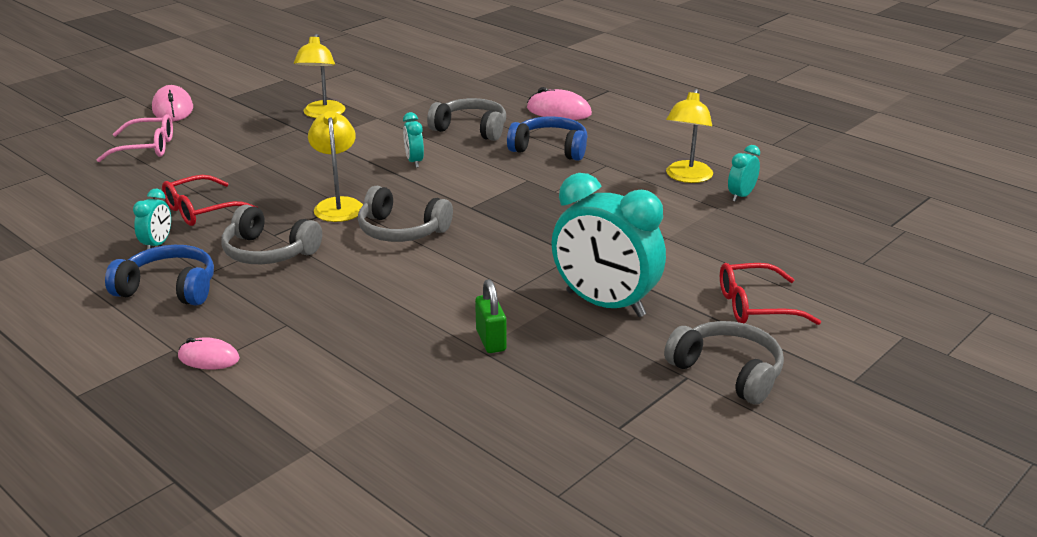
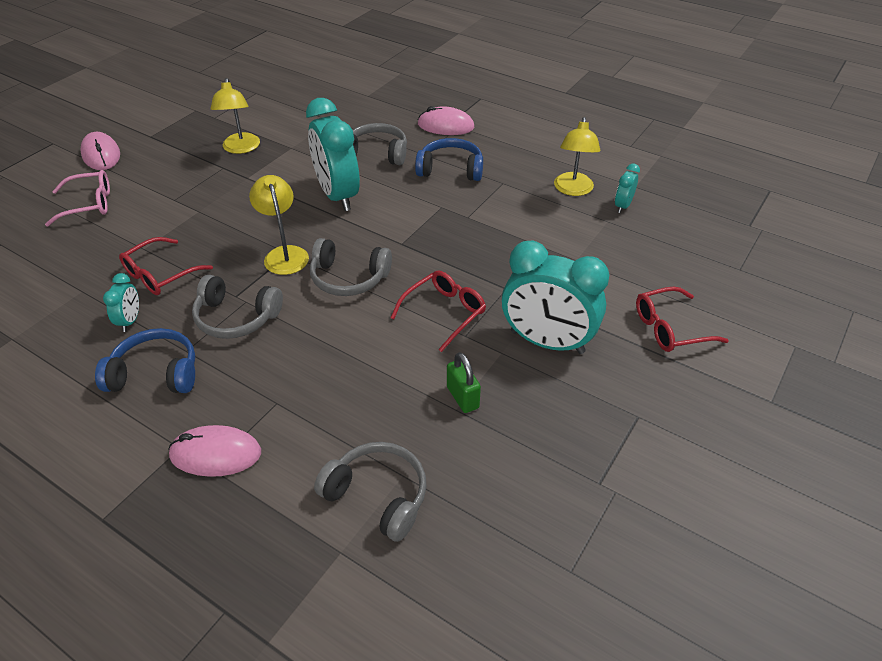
camera: 10 degrees left, 15 degrees up
pink mouse [178,337,240,370] -> pink mouse [168,425,261,477], size x1.57
turquoise clock [403,112,424,168] -> turquoise clock [306,98,360,211], size x2.23
grey headphones [664,321,784,405] -> grey headphones moved to [314,442,427,542]
none -> red glasses [391,270,486,352]

